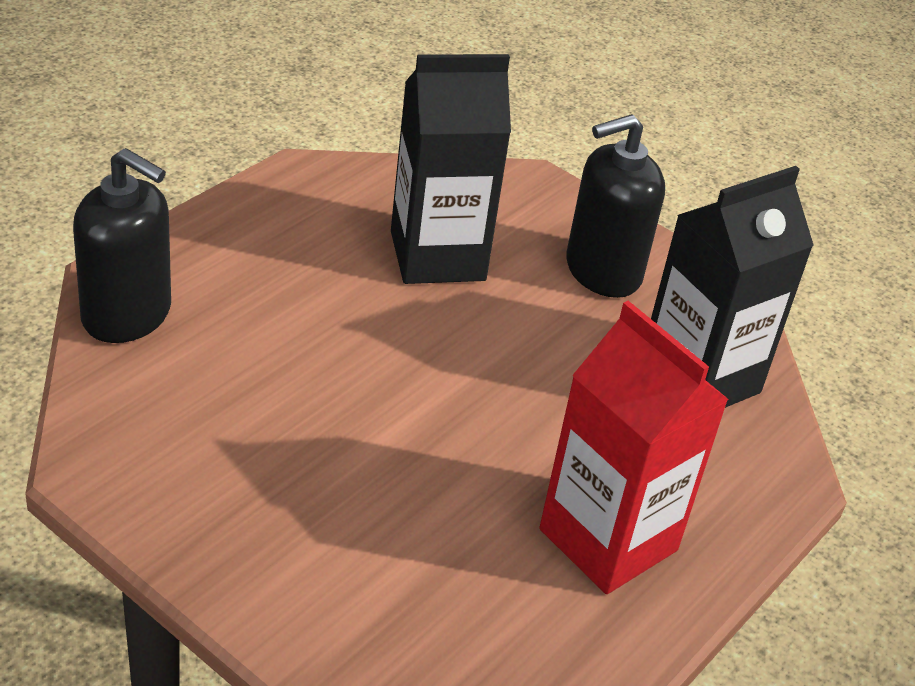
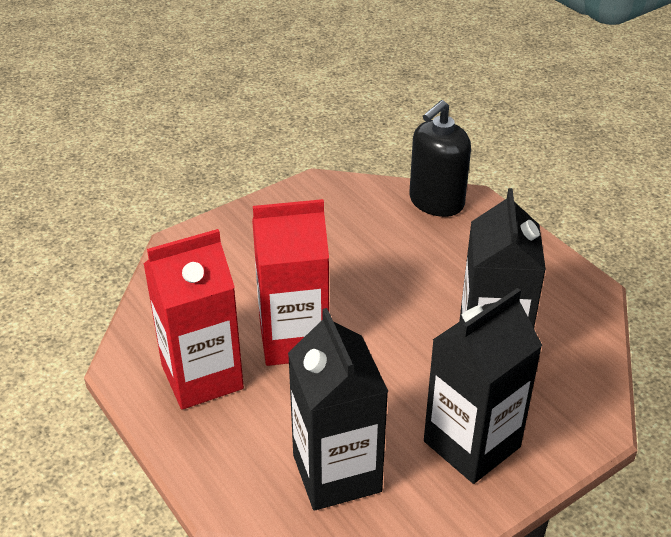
camera: 110 degrees right, 0 degrees up
black soap dispenser [566,114,665,298] -> black carton [424,288,543,484]
none -> red carton [252,199,329,366]

